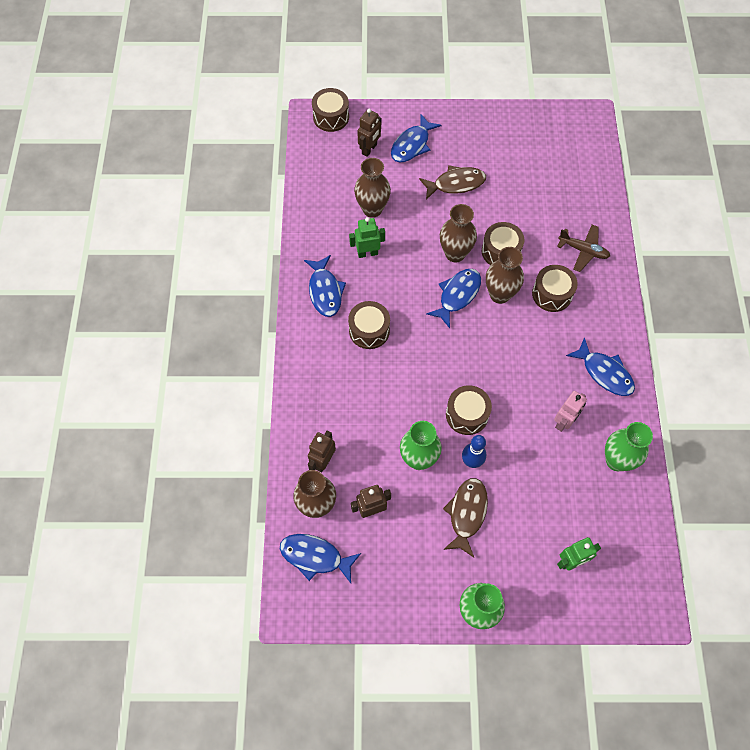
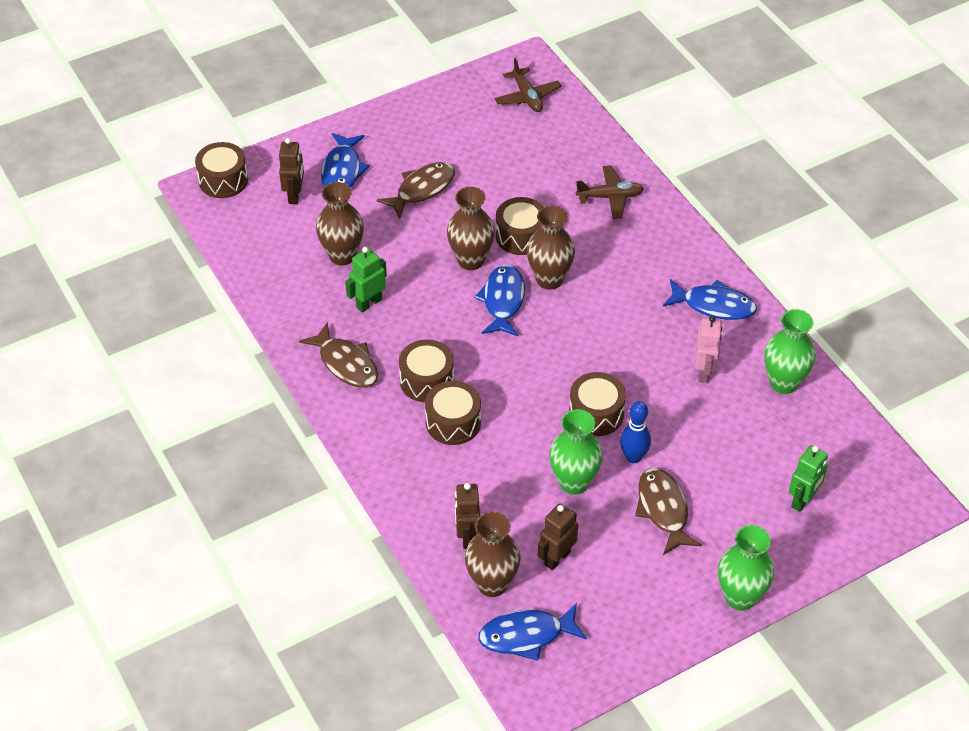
camera: 30 degrees left, 15 degrees down
blue fish [304,255,346,317] -> brown fish [299,322,378,388]
brown drum [532,265,578,312] -> brown drum moved to [425,381,481,445]
none -> brown plane [494,58,561,112]

